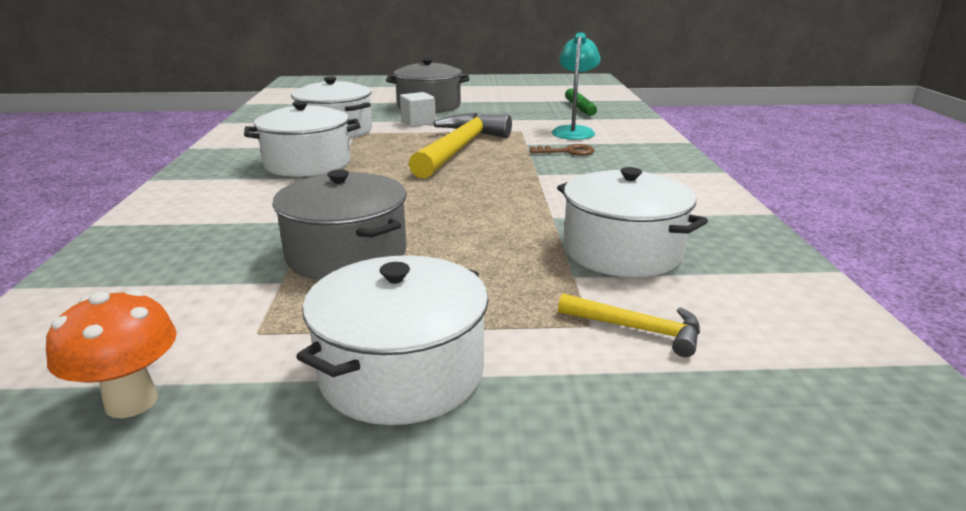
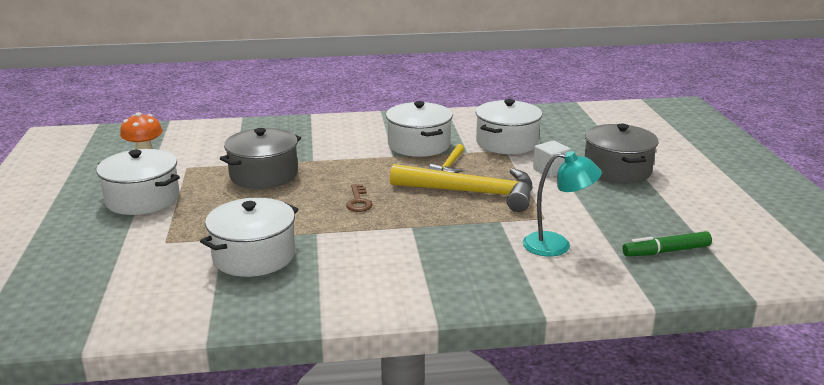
camera: 85 degrees right, 0 degrees up
brown key [530,144,595,156] -> brown key moved to [346,184,373,212]
yellow hammer [558,293,700,357] -> yellow hammer moved to [429,144,464,173]

